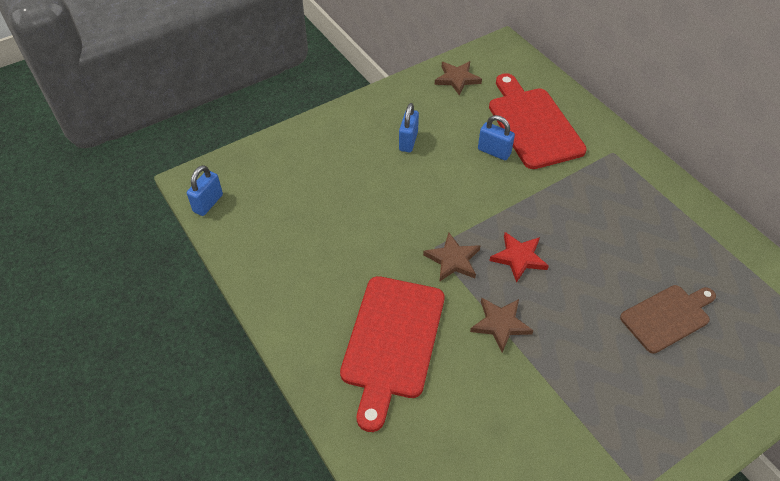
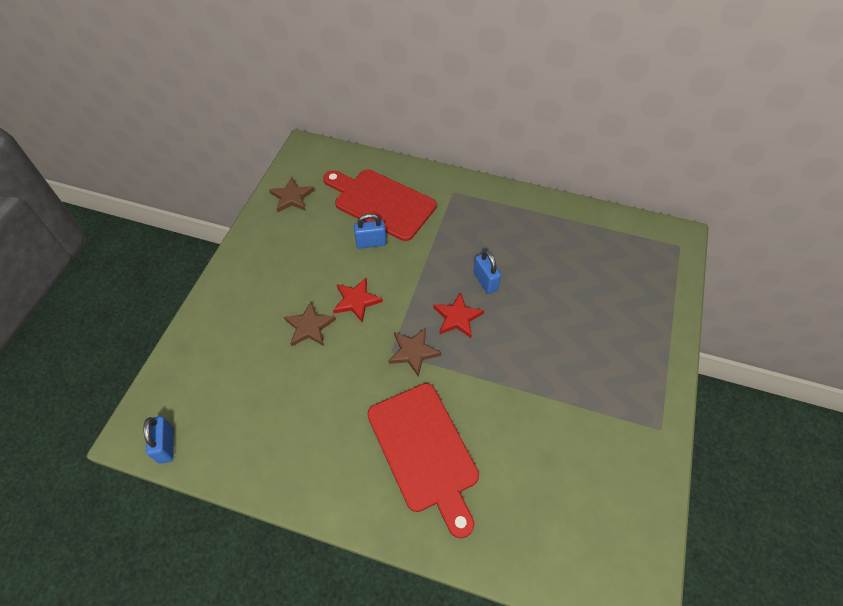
camera: 40 degrees left, 5 degrees up
blue padlock [399,103,419,152] -> blue padlock moved to [473,250,501,294]
brown star [470,298,534,353] -> brown star moved to [284,302,336,347]
brown cutting board [620,285,716,354] -> none
none -> red star [333,278,383,323]

